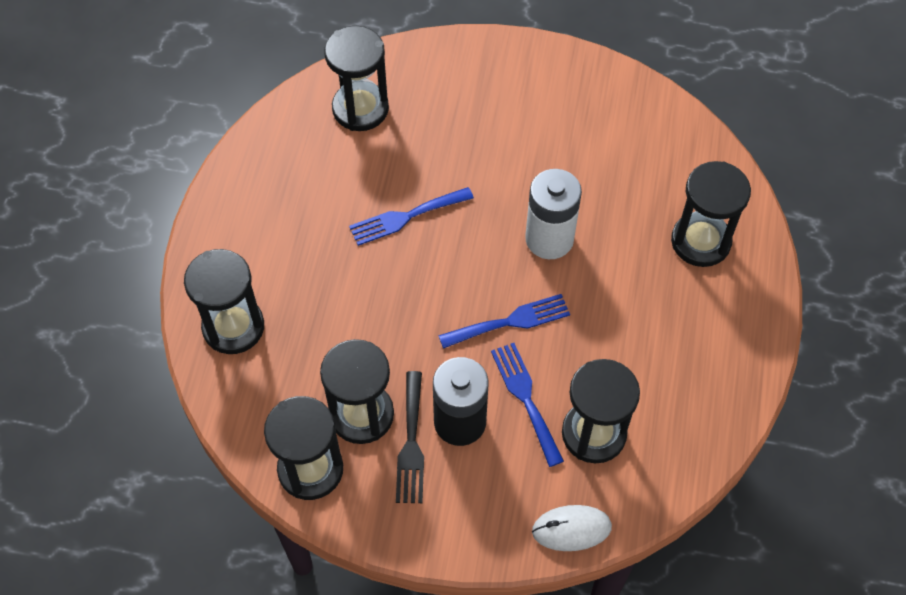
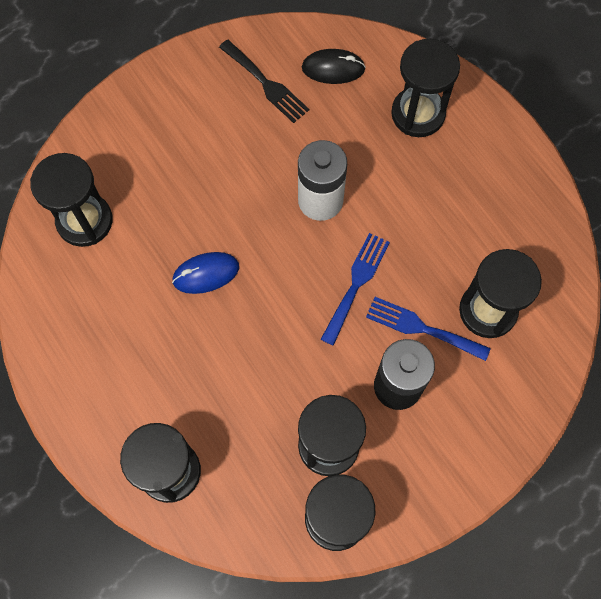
camera: 45 degrees left, 10 degrees up
blue fork [349,187,474,246] -> blue mouse [172,252,239,294]
black fork [396,371,424,503] -> black fork moved to [219,40,309,123]
white mouse [532,505,612,551] -> none
none -> black mouse [302,49,365,84]

